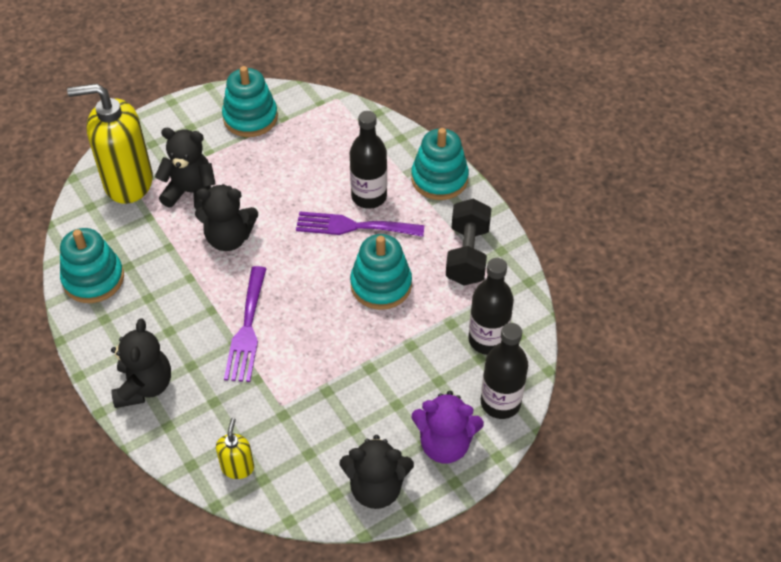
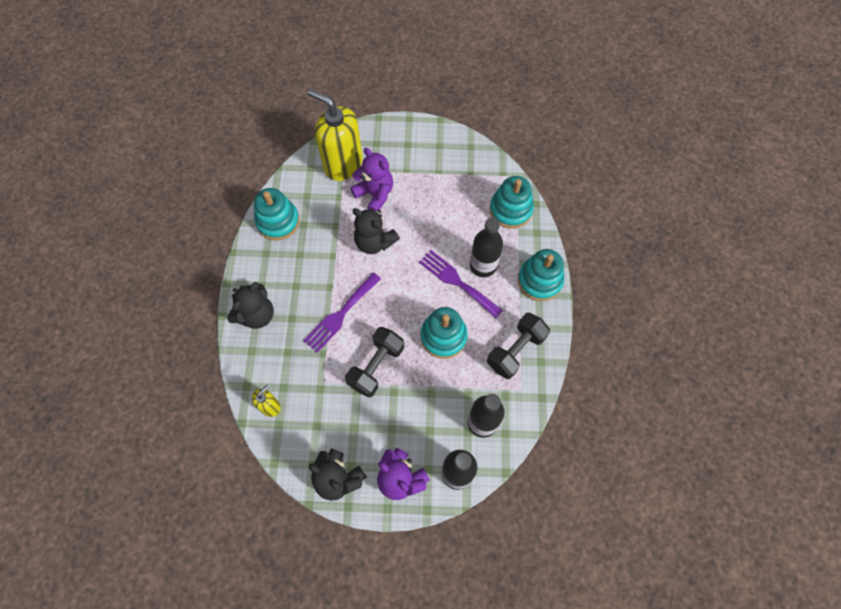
camera: 35 degrees right, 15 degrees up
black teddy bear [155,128,216,210] -> purple teddy bear [350,148,393,211]
turquoise stacking toy [222,66,278,137] -> turquoise stacking toy moved to [490,176,534,229]
none -> black dumbbell [345,327,404,398]

